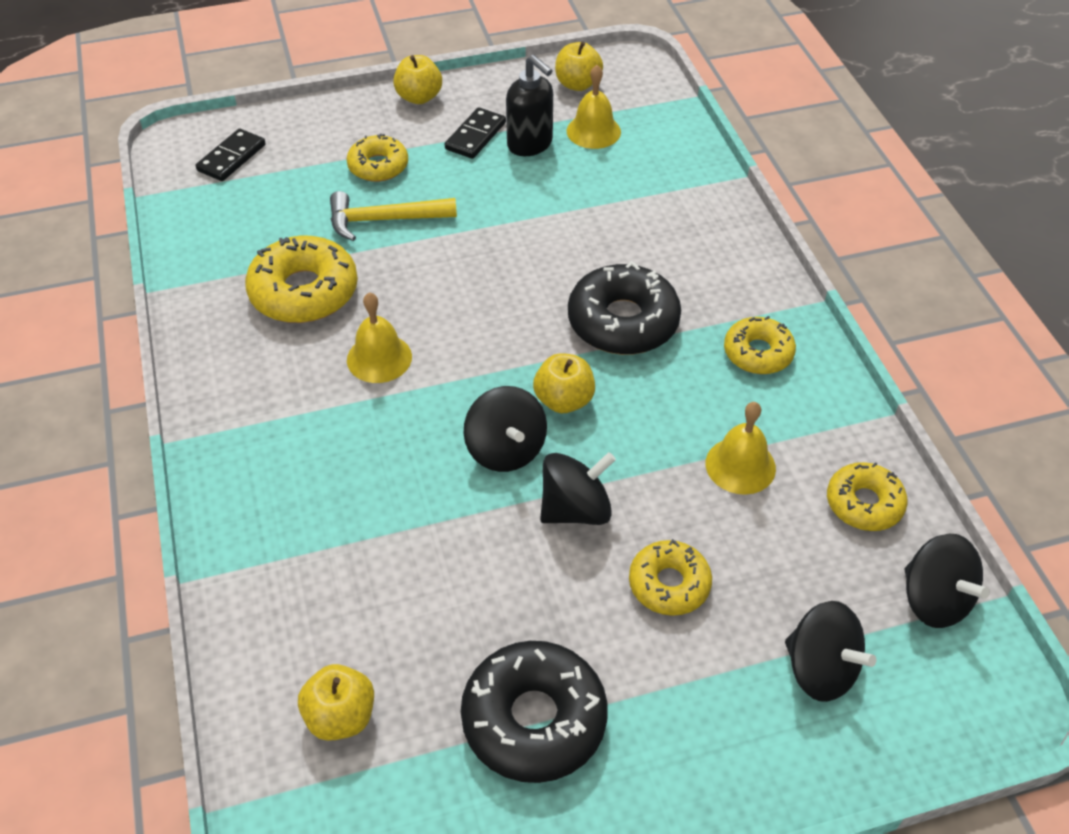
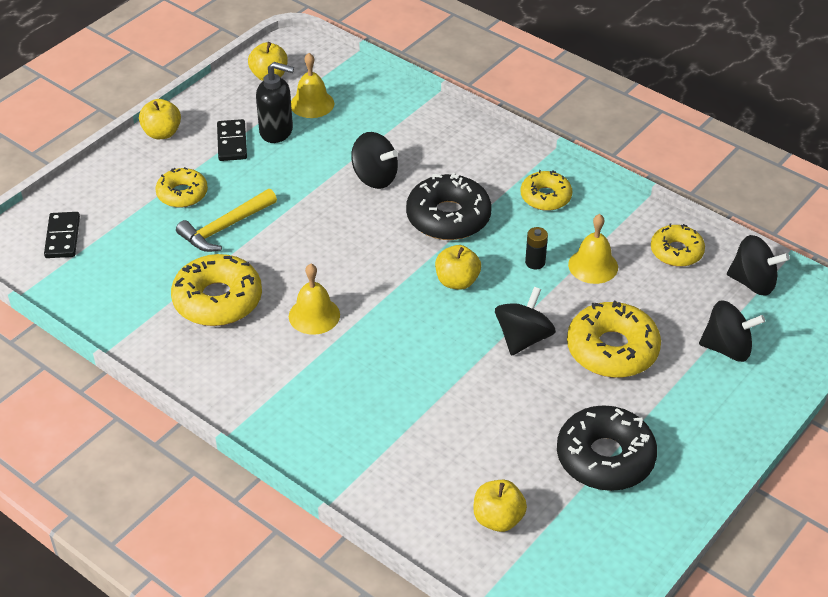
camera: 35 degrees left, 5 degrees down
black spinning top [464,386,547,472] -> black spinning top moved to [351,132,398,189]
yellow donut [629,539,712,616] -> yellow donut [567,301,661,378], size x1.63
none -> black battery [525,227,548,269]

